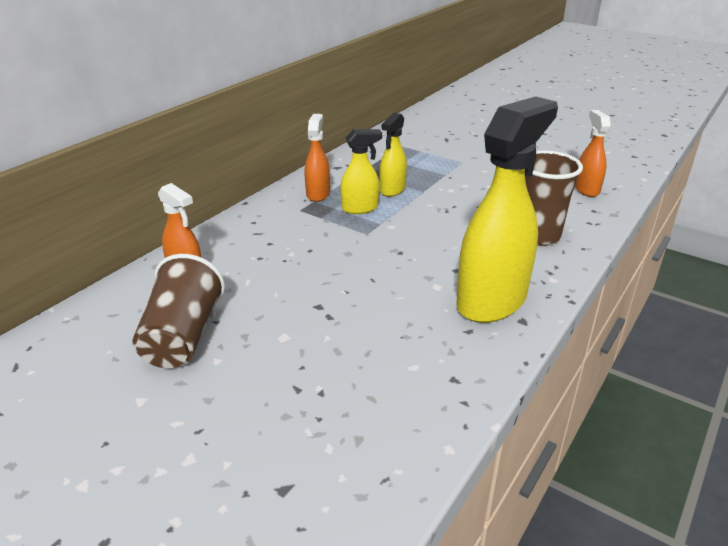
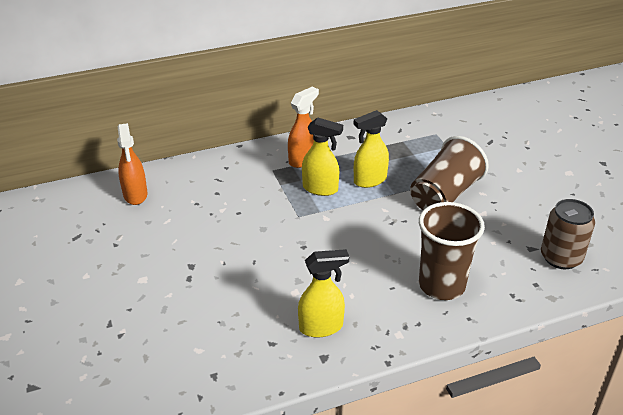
camera: 35 degrees right, 5 degrees up
brown cup [133,254,225,368] -> brown cup moved to [410,136,489,210]
yellow spray bottle [456,96,558,323] -> yellow spray bottle [298,249,349,337], size x0.51
orange spray bottle [575,110,611,197] -> brown can [541,199,595,269]

